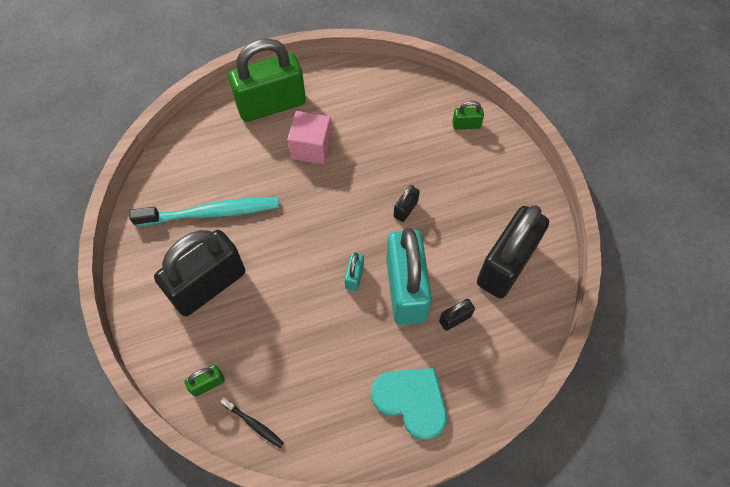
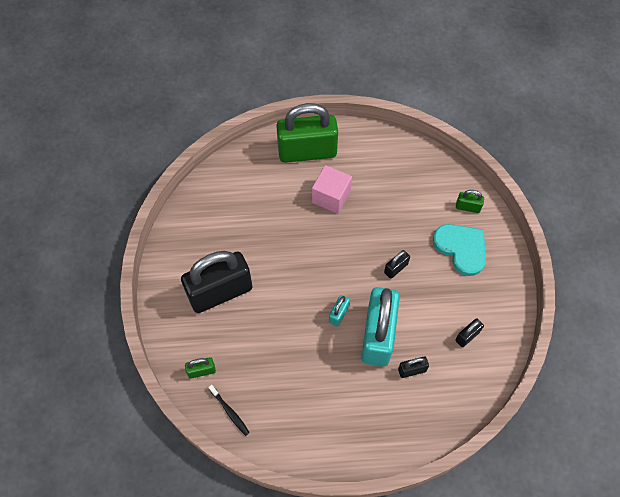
camera: 15 degrees right, 0 degrees up
turquoise toothbrush [129,197,279,226] -> none
turquoise heart [371,368,447,440] -> turquoise heart moved to [433,224,486,276]
black padlock [477,205,549,298] -> black padlock [455,318,484,347], size x0.41

